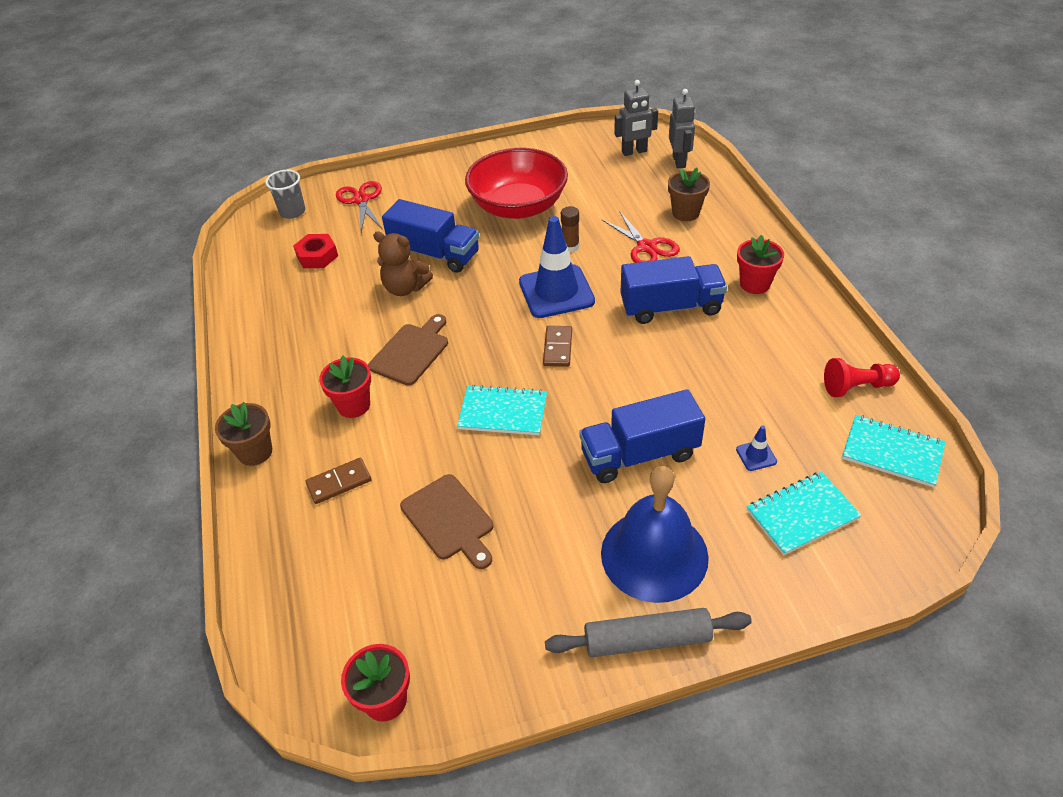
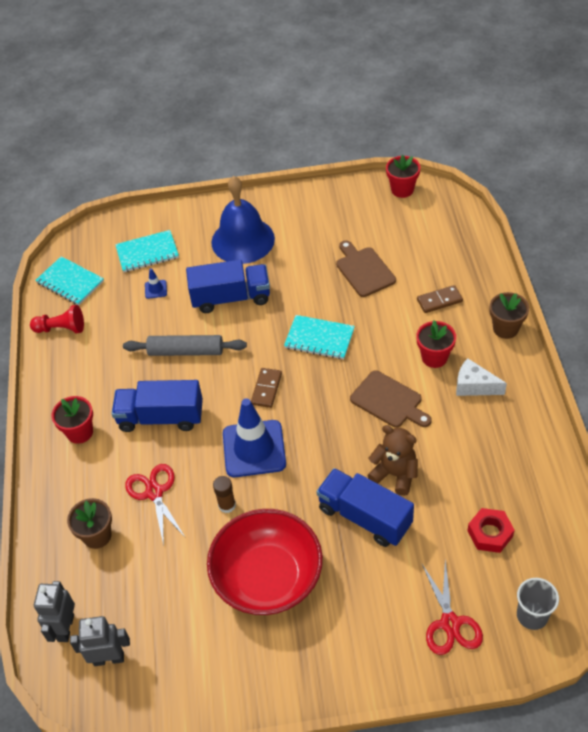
camera: 170 degrees left, 5 degrees up
brown cutting board [368,314,448,386] -> brown cutting board turned 90 degrees counterclockwise [350,370,432,428]
grey rolling pin [545,608,752,657] -> grey rolling pin moved to [123,335,247,356]
none -> white cheese [456,358,507,396]

